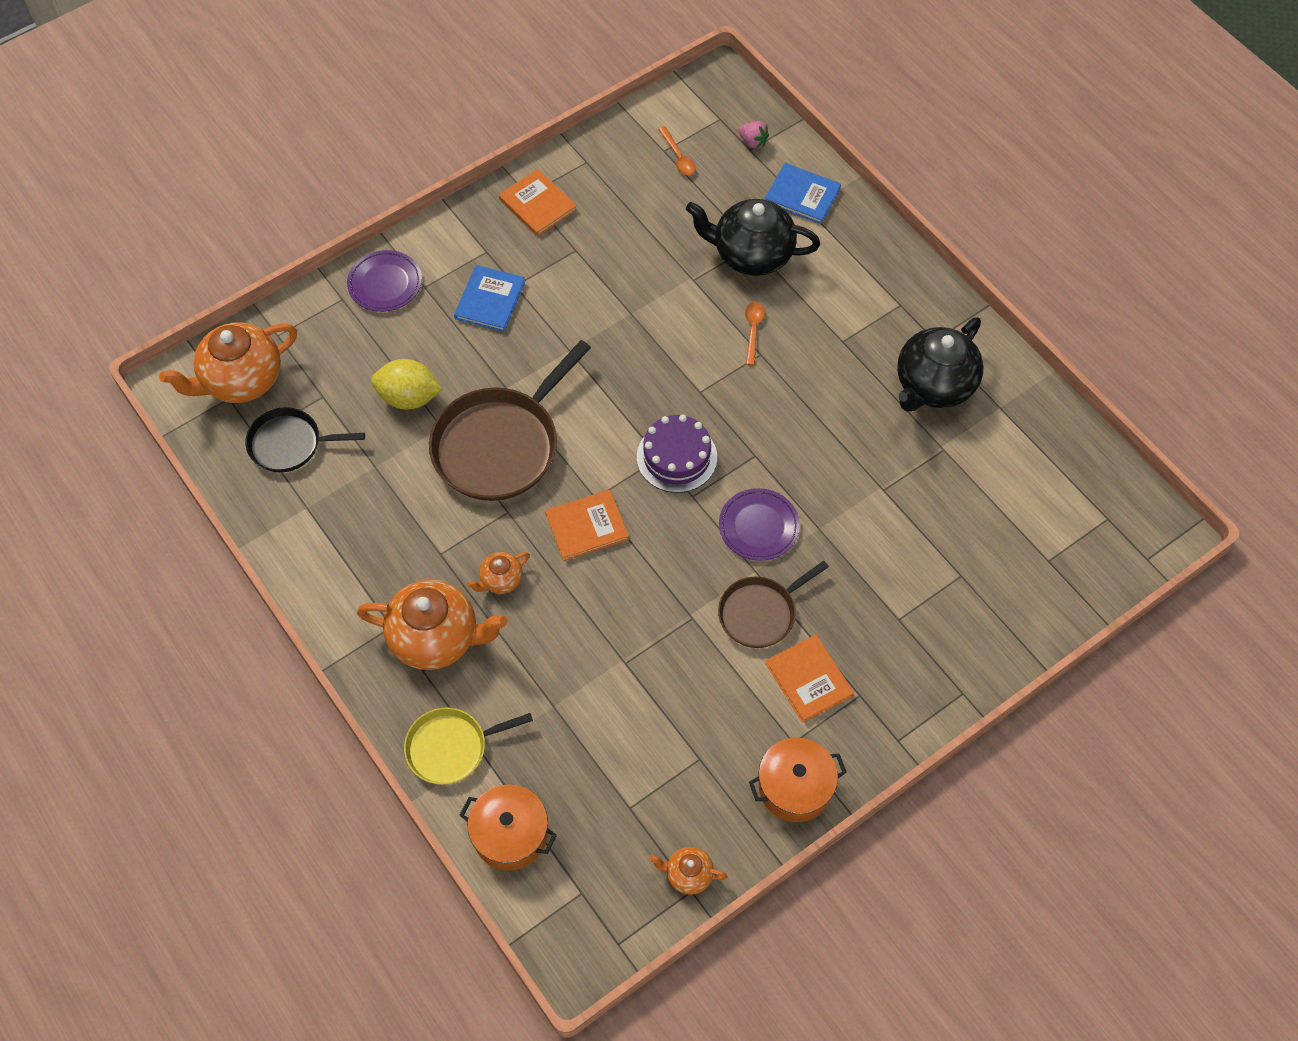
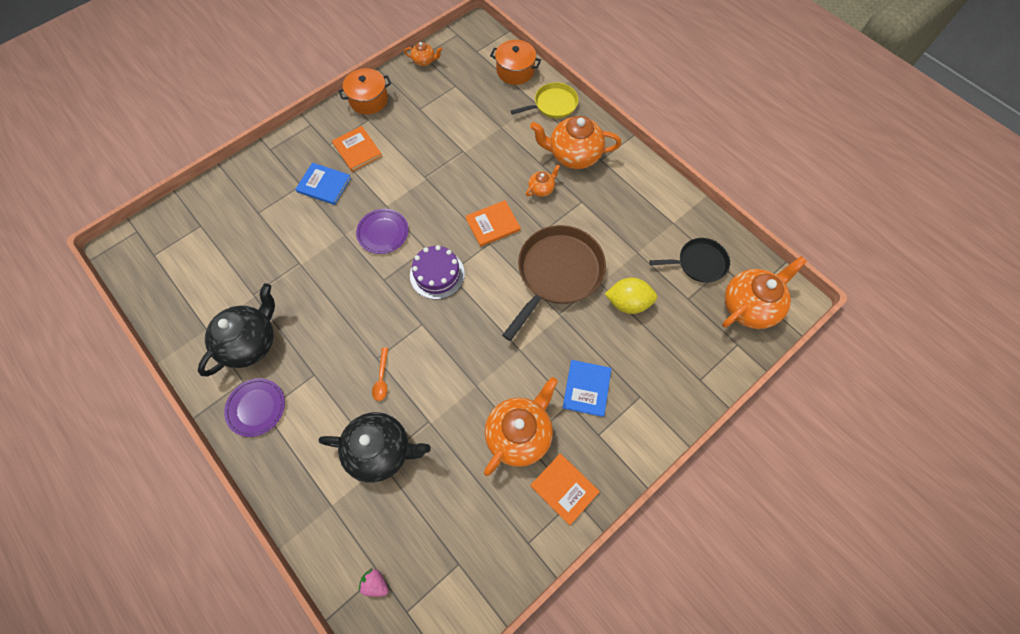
camera: 175 degrees right, 5 degrees up
purple plate [347,250,422,312] -> purple plate moved to [224,378,285,437]
orange spoon [658,126,696,175] -> none
brown pan [718,561,829,648] -> none
blue book [765,163,841,224] -> blue book moved to [295,163,351,205]
none -> orange teapot [484,377,558,476]

